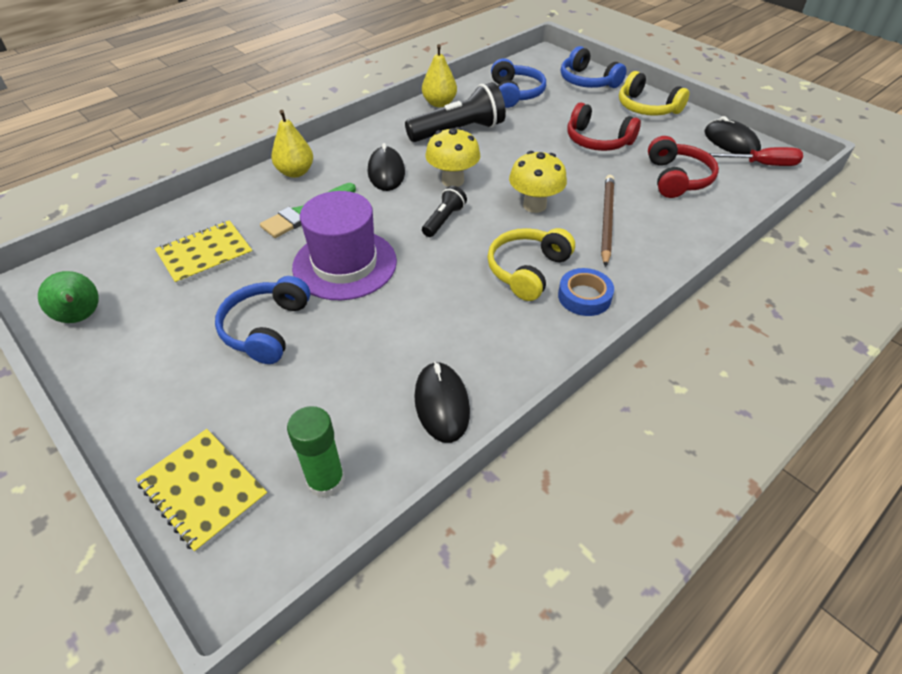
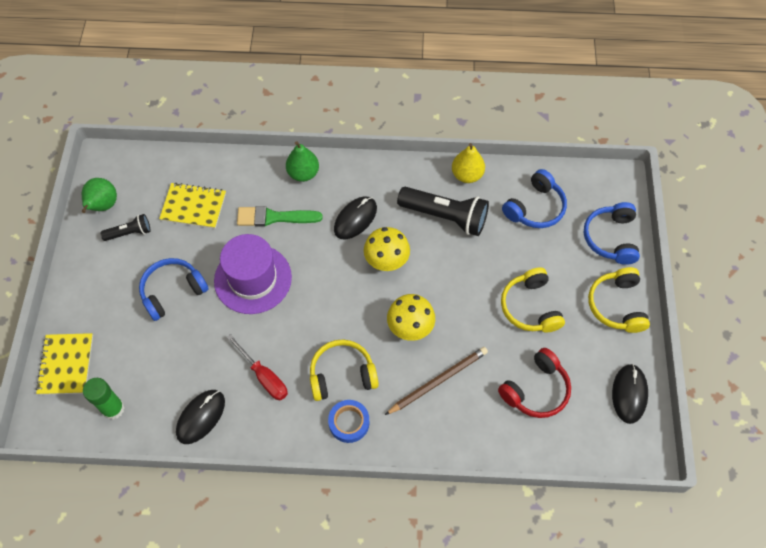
camera: 45 degrees right, 15 degrees up
yellow pear [271,110,313,178] -> green pear [286,141,319,182]
black flashlight [422,186,467,237] -> black flashlight moved to [100,214,151,241]
red headphones [567,103,641,151] -> yellow headphones [501,267,565,333]
red screwdriver [709,147,803,166] -> red screwdriver moved to [227,334,288,401]

